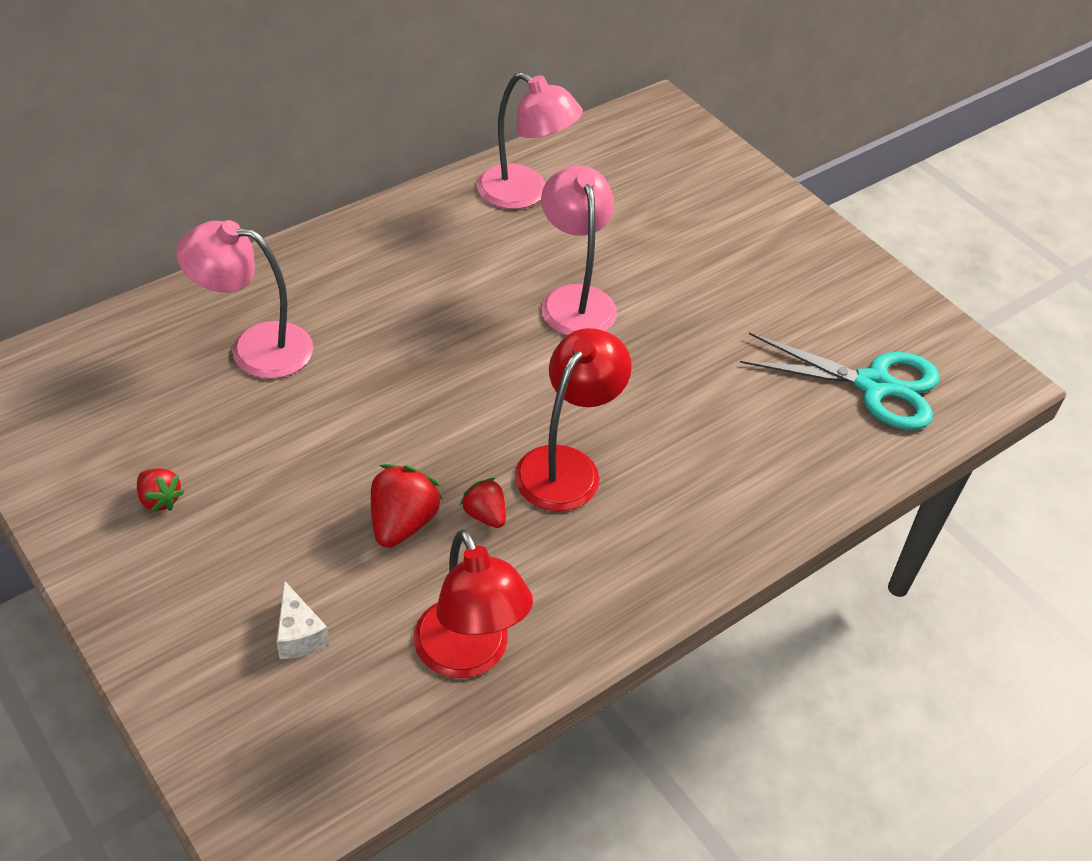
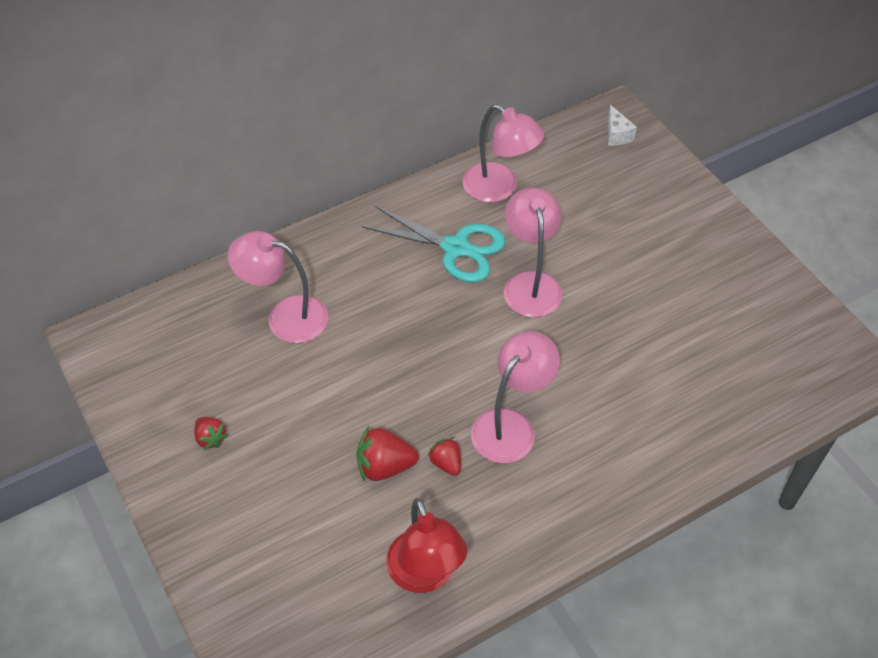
camera: 10 degrees right, 5 degrees up
white cheese [277,580,329,659] -> white cheese moved to [608,105,637,146]
red strawberry [371,464,443,548] -> red strawberry turned 120 degrees counterclockwise [356,426,419,482]
red lamp [515,328,632,511] -> pink lamp [471,331,560,463]
turquoise scissors [740,333,940,430] -> turquoise scissors moved to [362,205,505,283]

